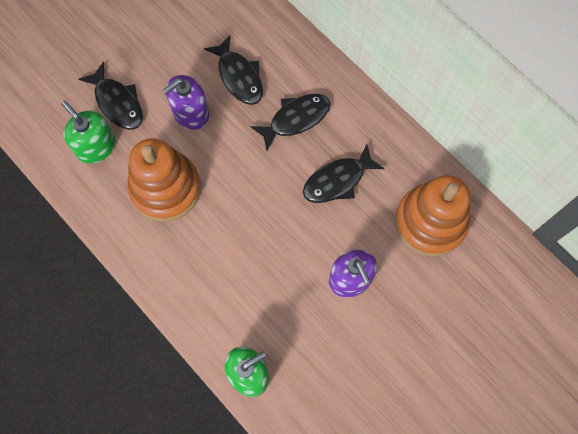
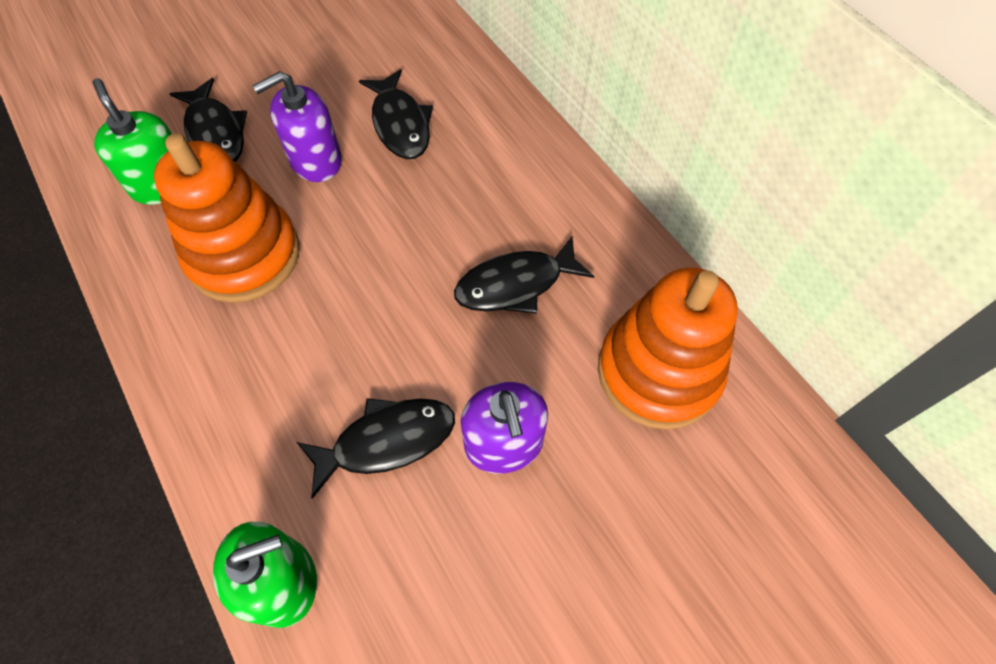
camera: 10 degrees right, 10 degrees down
black fish [250,94,330,151] -> black fish moved to [297,398,455,499]

